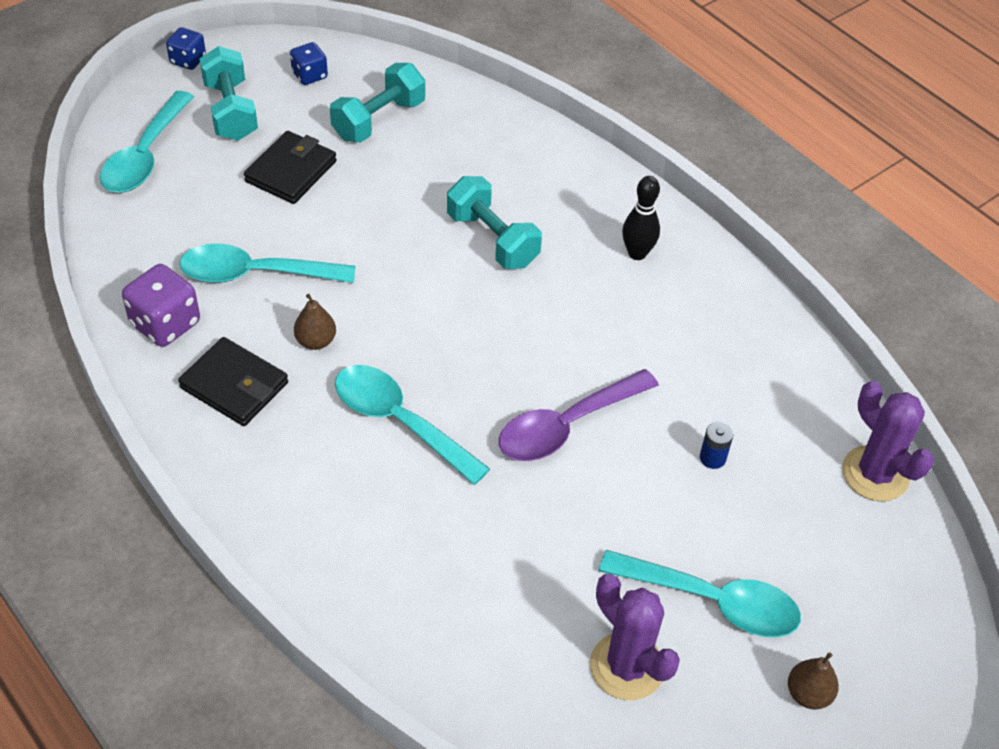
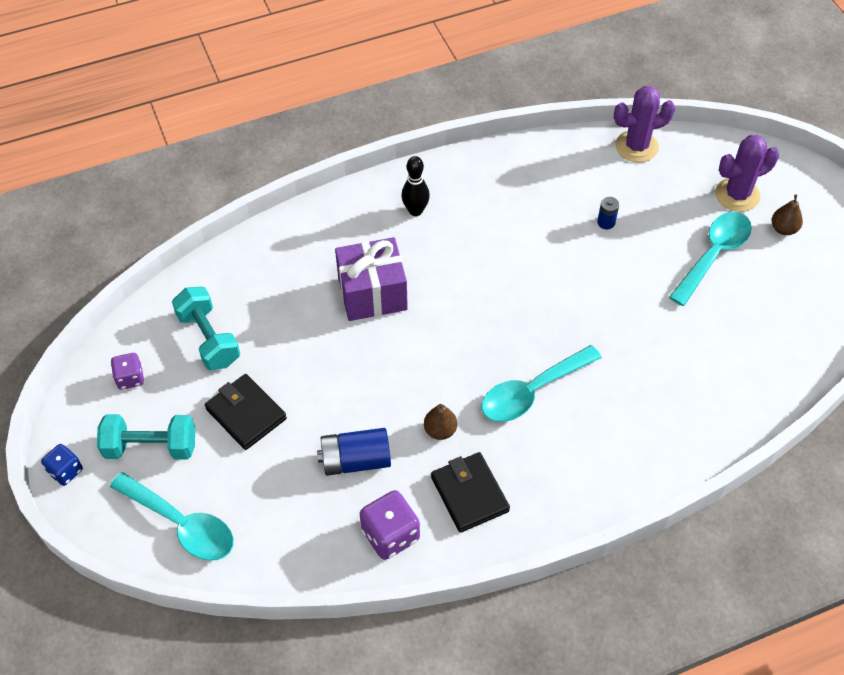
camera: 70 degrees left, 5 degrees up
black wallet [178,337,288,426] -> black wallet turned 75 degrees counterclockwise [431,452,510,533]
turquoise spoon [180,243,356,283] -> blue battery [317,428,391,476]
blue dice [290,42,328,85] -> purple dice [111,353,144,390]
turquoise dumbbell [447,176,542,269] -> purple gift [335,237,408,321]
purple spoon [499,369,659,461] -> none
purple cactus [590,574,680,700] -> purple cactus moved to [715,135,779,212]

